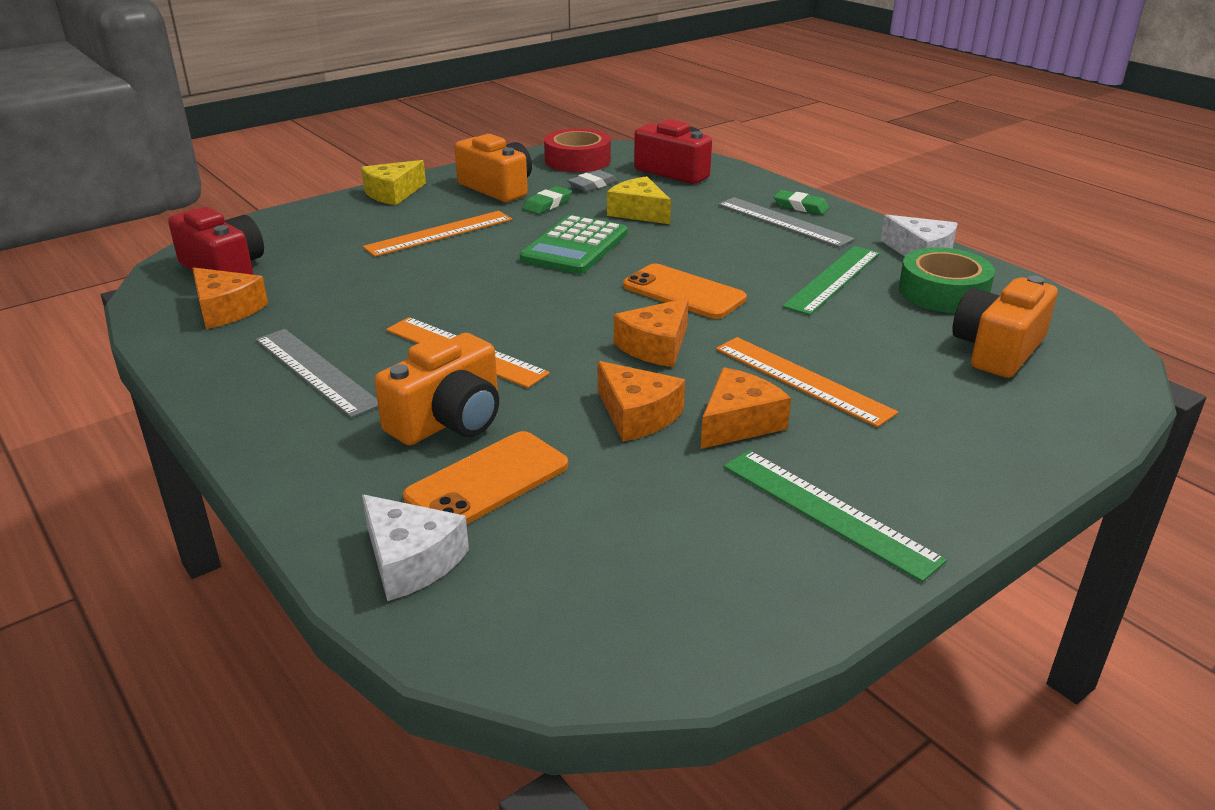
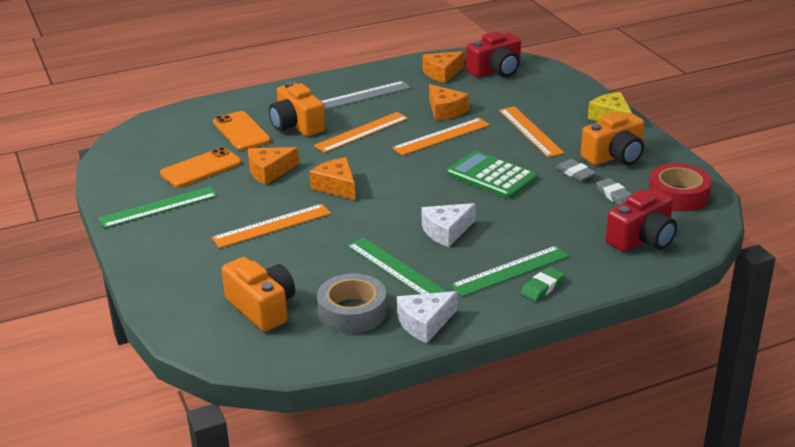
camera: 105 degrees right, 0 degrees up
white cheese [362,495,469,601] -> white cheese moved to [422,203,476,247]
green eraser [523,186,572,214] -> grey eraser [556,159,597,181]
yellow cheese [607,176,671,224] -> none
orange phone [623,264,747,319] -> orange phone moved to [160,147,242,188]
orange cheese [701,367,791,449] -> orange cheese moved to [429,84,469,121]
grey ruler [718,197,855,247] -> green ruler [450,246,569,297]
green tape [899,247,995,313] -> grey tape [317,273,387,334]
none -> orange ruler [392,118,490,156]

